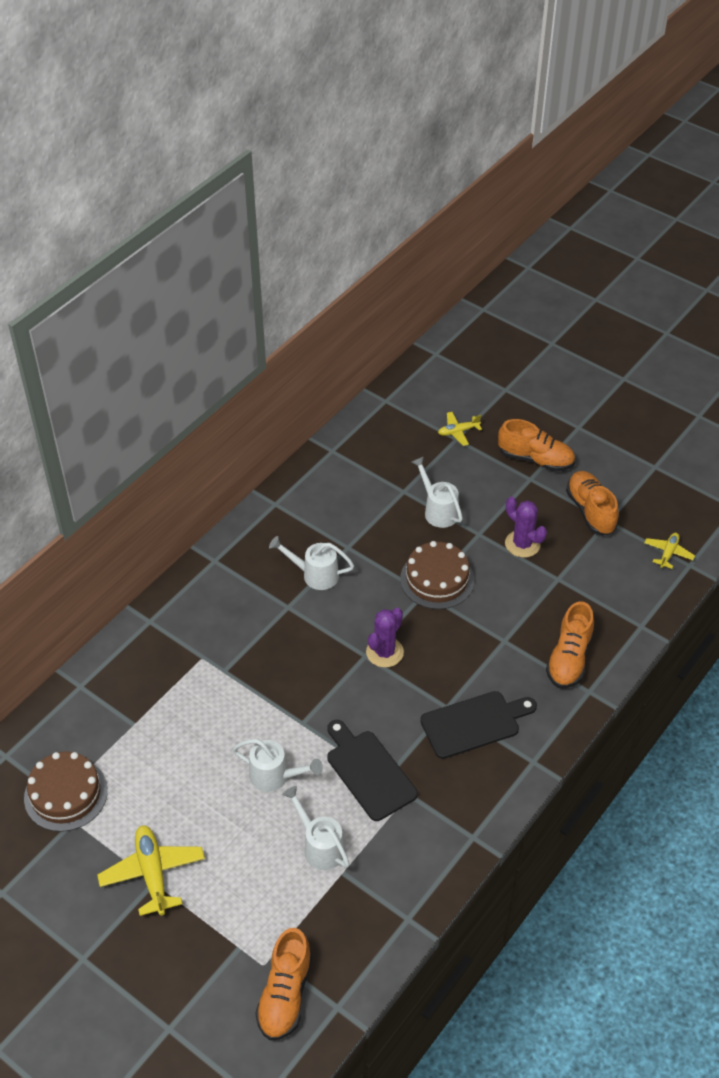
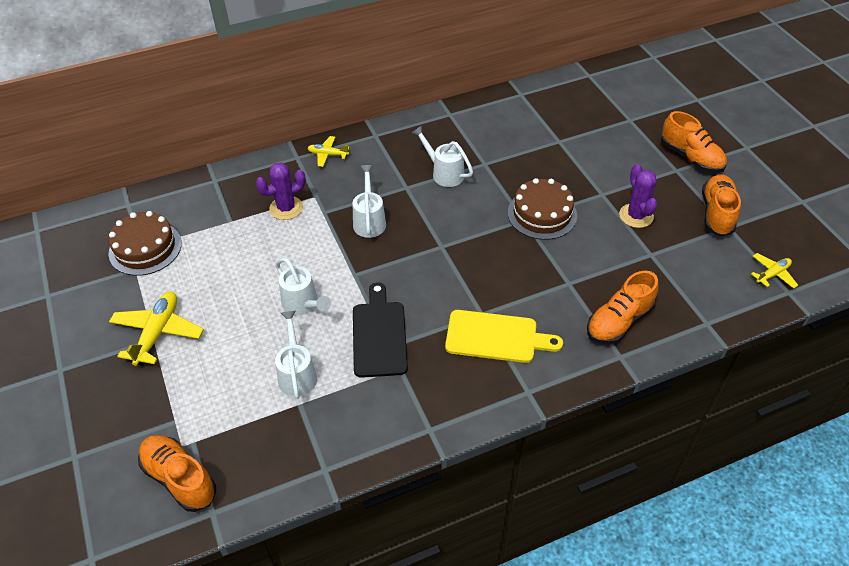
camera: 30 degrees right, 0 degrees up
orange shoe [255,928,312,1040] -> orange shoe turned 90 degrees clockwise [138,435,216,512]
purple cactus [366,608,404,668] -> purple cactus moved to [256,163,306,220]
white watering can [412,457,463,528] -> white watering can moved to [353,165,386,238]
black cutting board [420,691,537,759] -> yellow cutting board [445,310,563,363]
yellow plane [438,412,482,446] -> yellow plane moved to [308,136,349,167]

